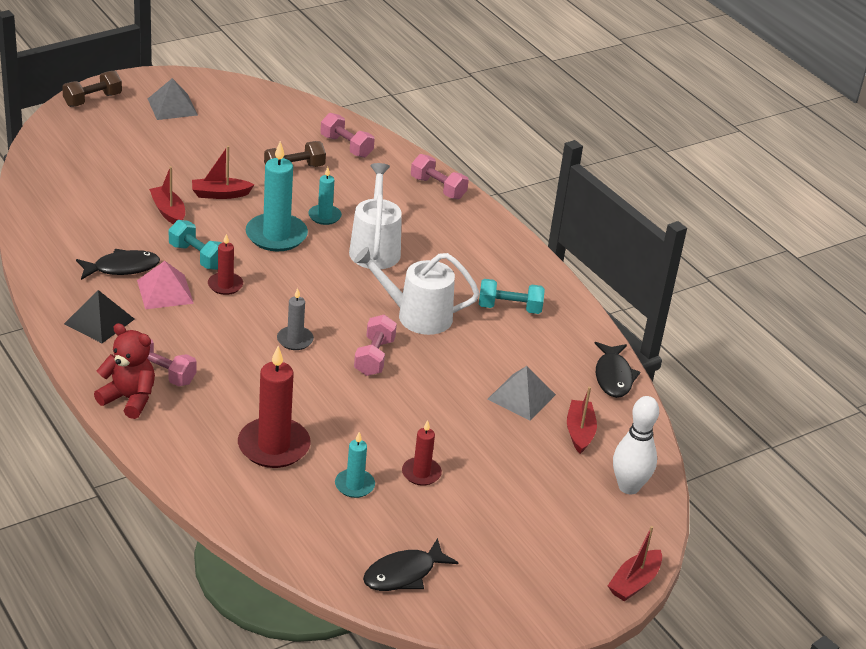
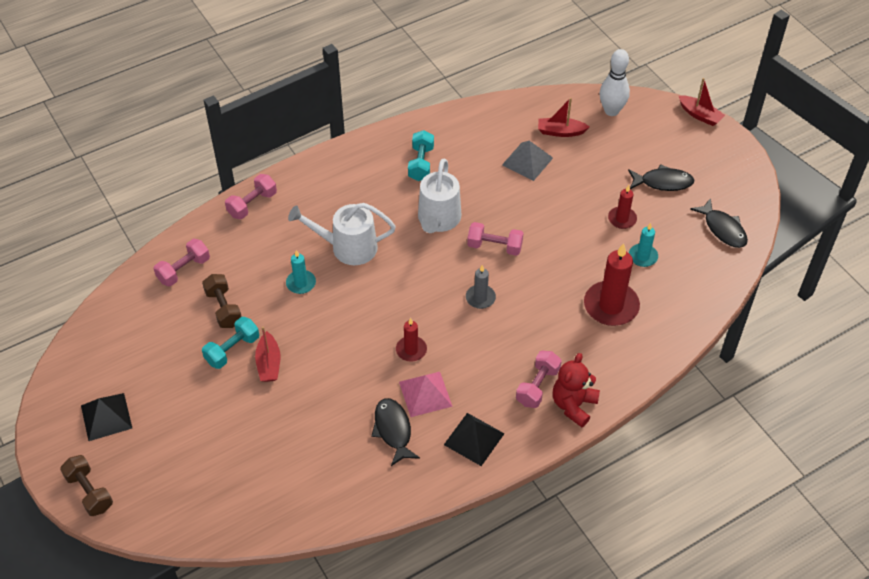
camera: 85 degrees left, 15 degrees up
grey pyramid [148,78,198,120] -> black pyramid [81,393,132,441]
red boat [149,166,185,224] -> none
turquoise dumbbell [169,220,221,270] -> turquoise dumbbell moved to [202,317,259,369]
turquoise candle [246,141,308,251] -> none
black fish [594,342,640,398] -> black fish moved to [628,164,694,191]

